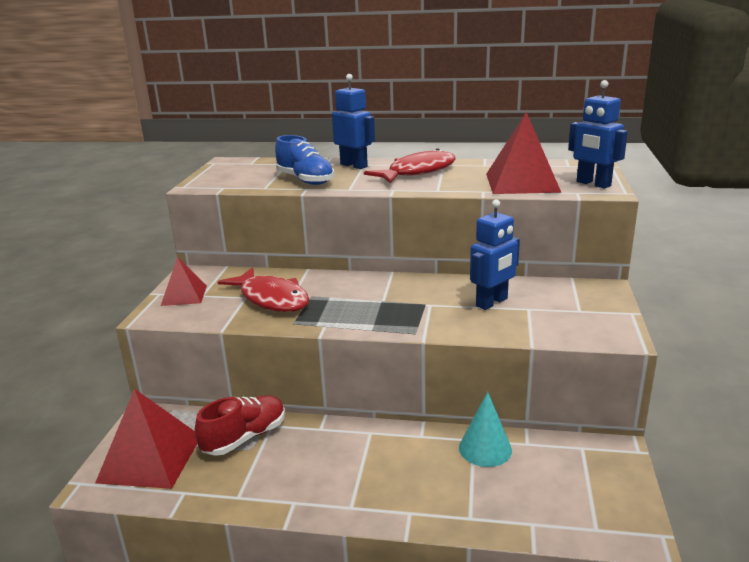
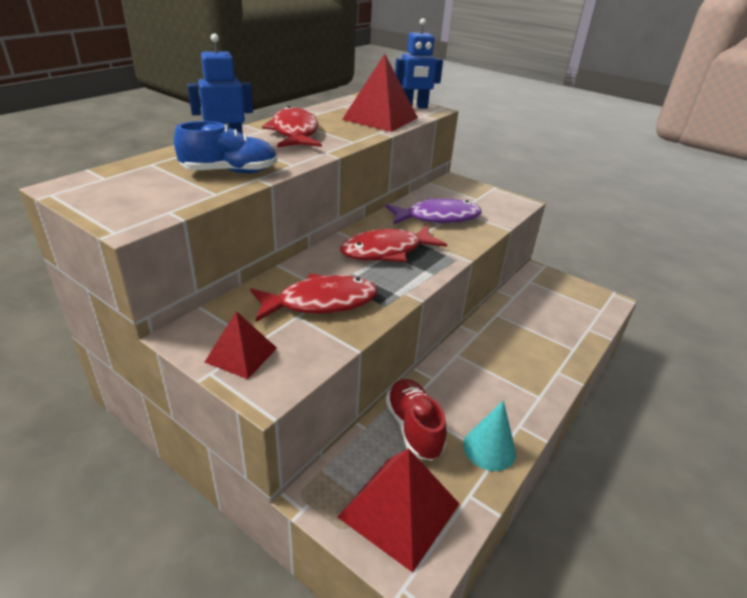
camera: 65 degrees left, 10 degrees up
turquoise cone [459,392,512,467] -> turquoise cone moved to [463,401,516,471]
blue robot [470,199,520,310] -> purple fish [385,198,482,225]
none -> red fish [340,225,447,262]

